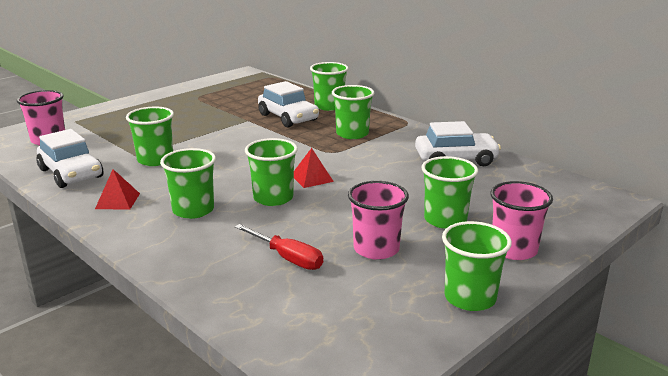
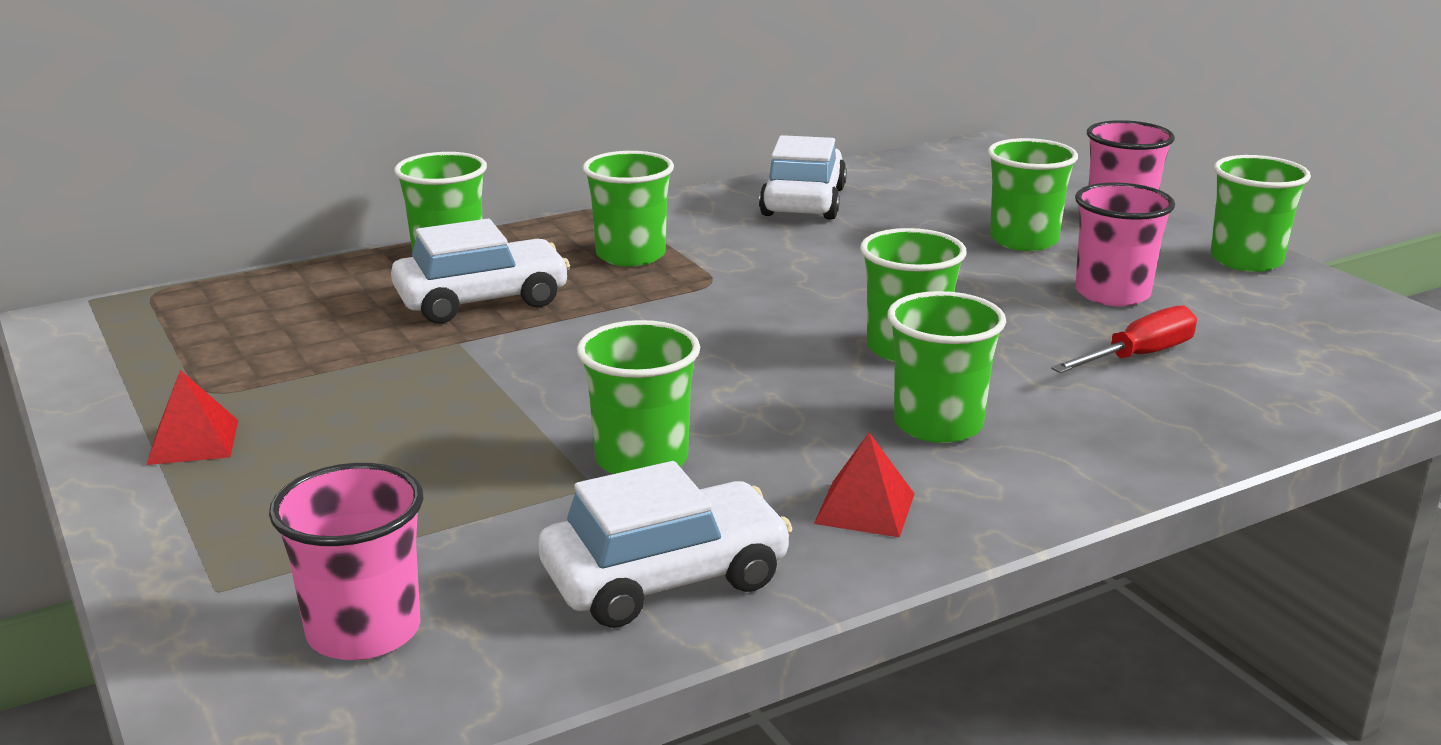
camera: 75 degrees left, 0 degrees up
red pyramid [294,148,334,188] -> red pyramid moved to [146,370,238,465]

